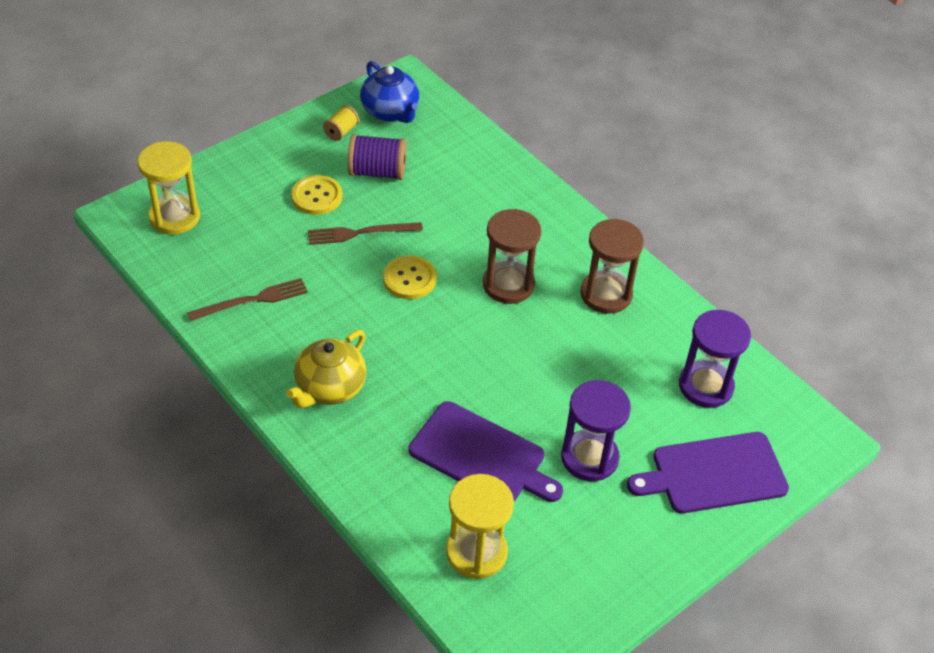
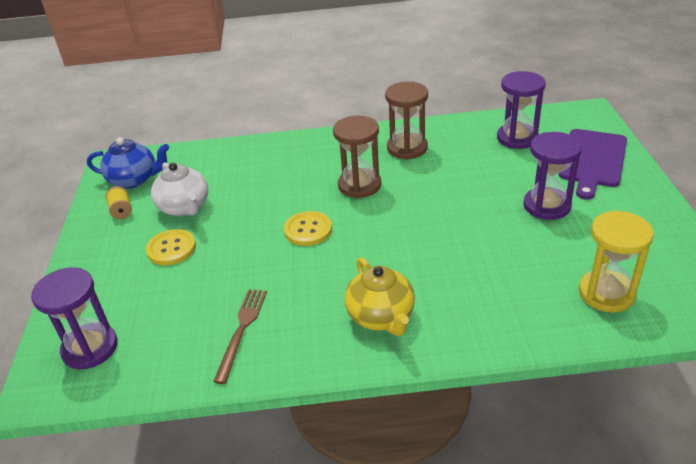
camera: 50 degrees left, 10 degrees down
yellow hourglass [138,141,200,235] -> purple hourglass [31,267,118,369]
brown fork [308,222,423,245] -> none
purple spool [348,134,407,180] -> white teapot [151,162,208,216]
purple cutting board [408,401,563,502] -> none

